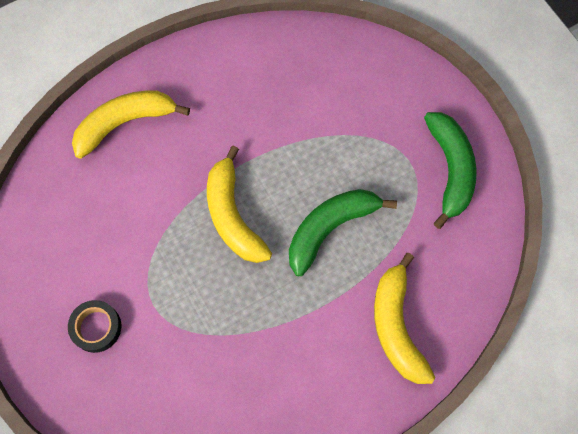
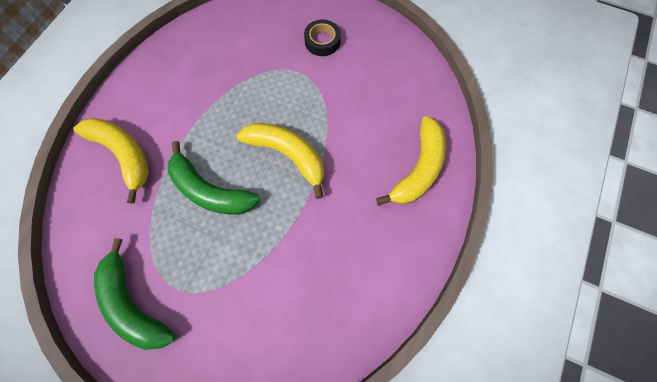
camera: 145 degrees right, 0 degrees up
green banana [289,189,397,276] -> green banana turned 105 degrees clockwise [168,141,260,215]

